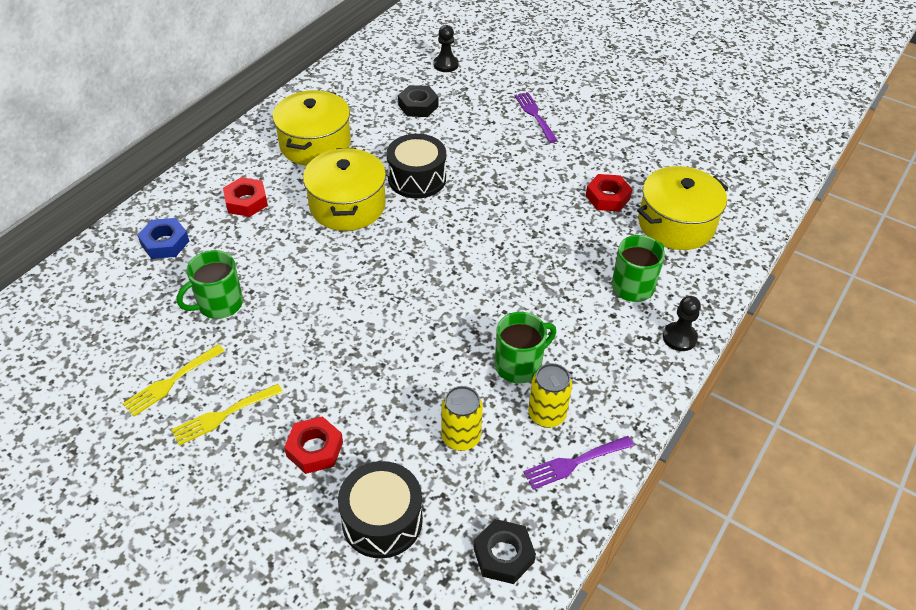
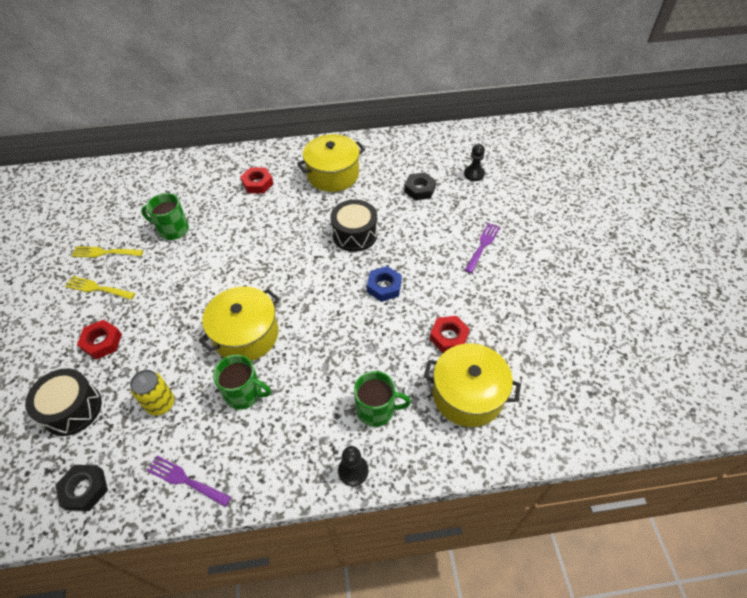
camera: 50 degrees right, 5 degrees up
blue nut [137,218,189,259] -> blue nut moved to [367,266,402,302]
yellow pot [303,148,386,231] -> yellow pot moved to [199,286,279,361]
yellow can [528,363,572,428] -> none

